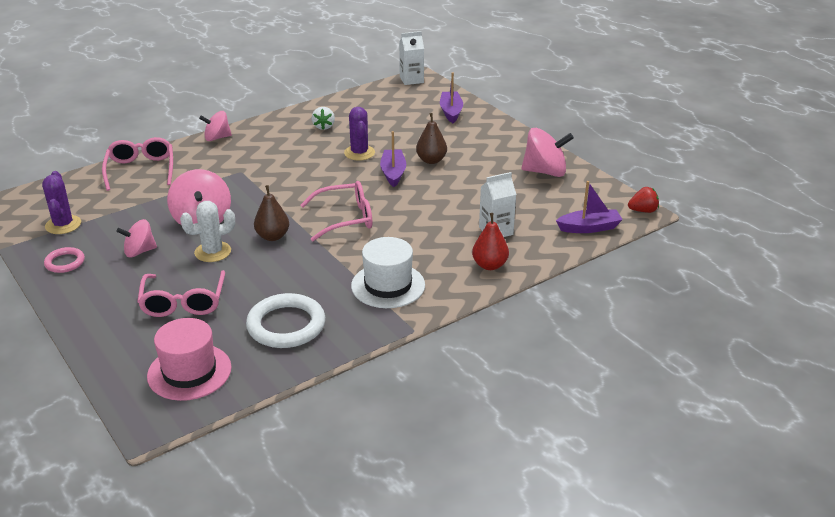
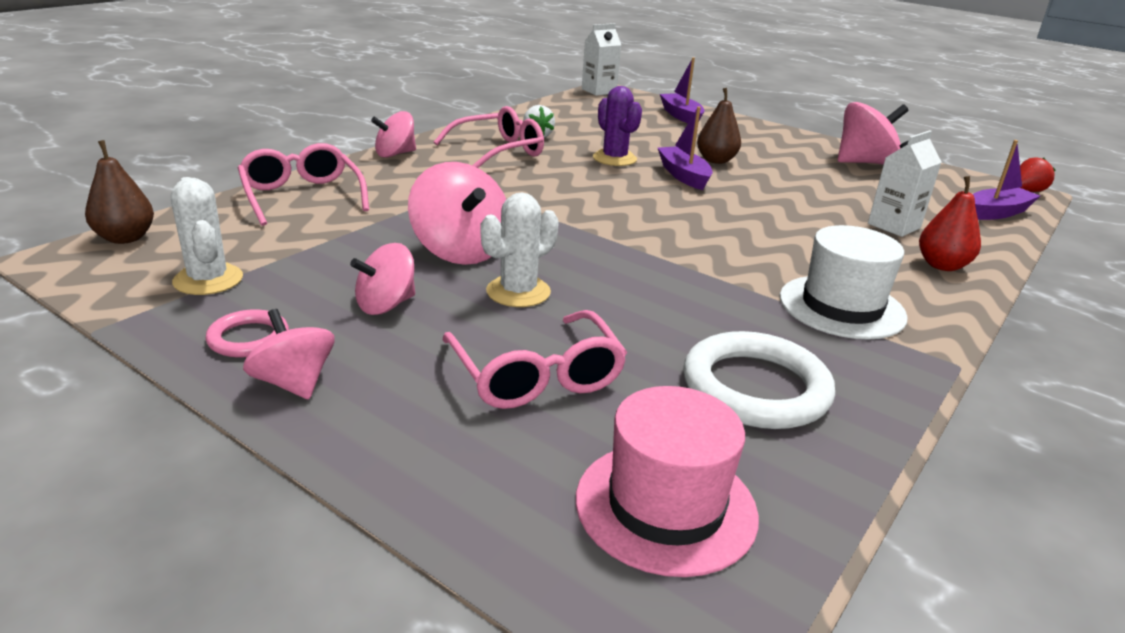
camera: 20 degrees left, 5 degrees down
purple cactus [42,171,81,234] -> white cactus [171,177,243,295]
brown pear [254,185,289,241] -> brown pear moved to [85,140,154,244]
pink glasses [301,181,372,241] -> pink glasses moved to [434,106,544,168]
none -> pink spinning top [243,309,335,399]

